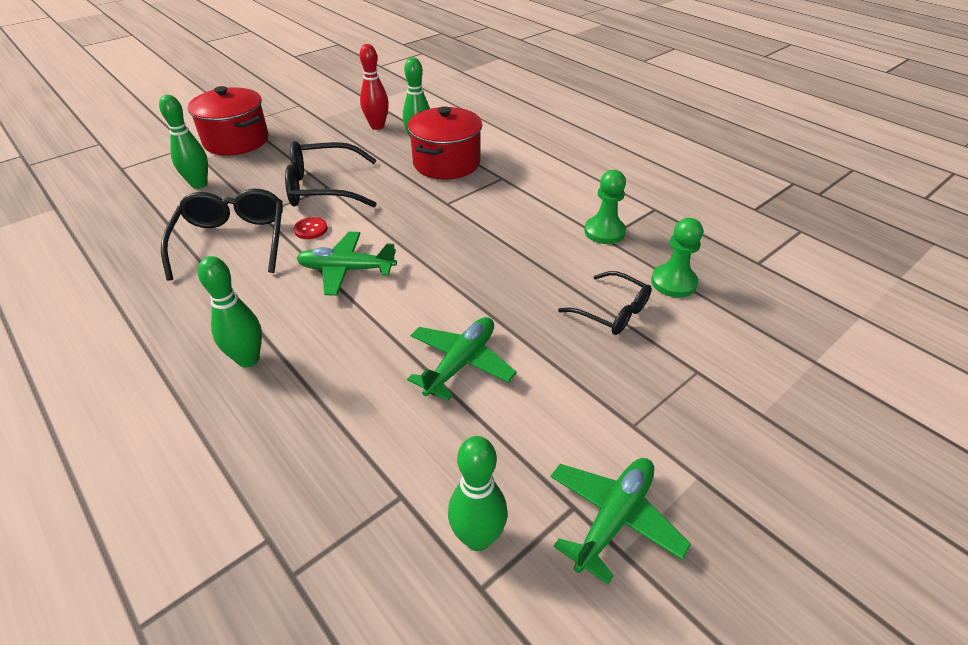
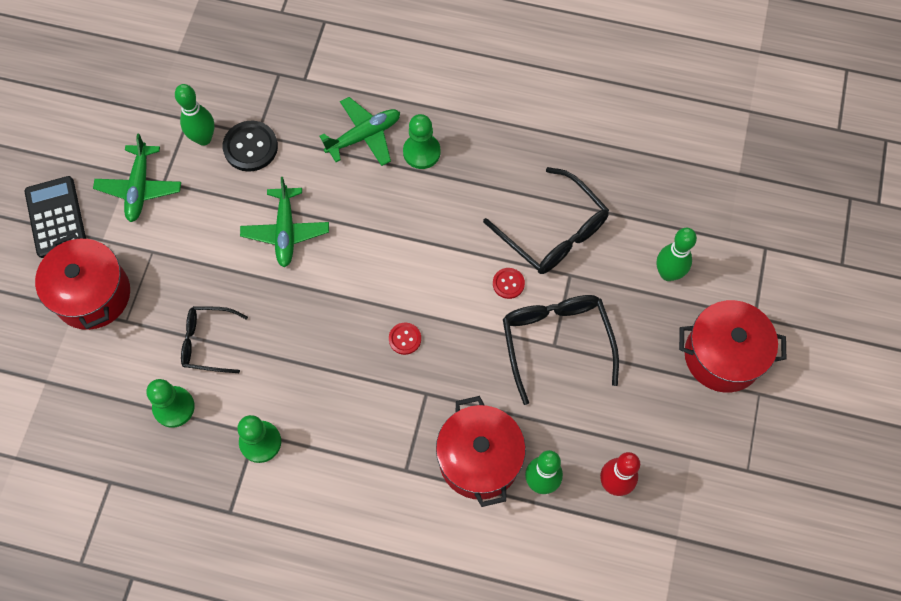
camera: 145 degrees right, 25 degrees up
green bowling pin [198,256,262,367] -> green pawn [403,114,441,169]
black glasses [285,141,377,207] -> black glasses turned 60 degrees counterclockwise [503,295,619,405]
green plane [296,232,397,296] -> green plane moved to [319,97,400,166]
none -> black calculator [24,176,86,258]
none -> red pot [35,233,130,330]
none -> black button [223,121,278,172]
none -> red button [389,323,421,355]

